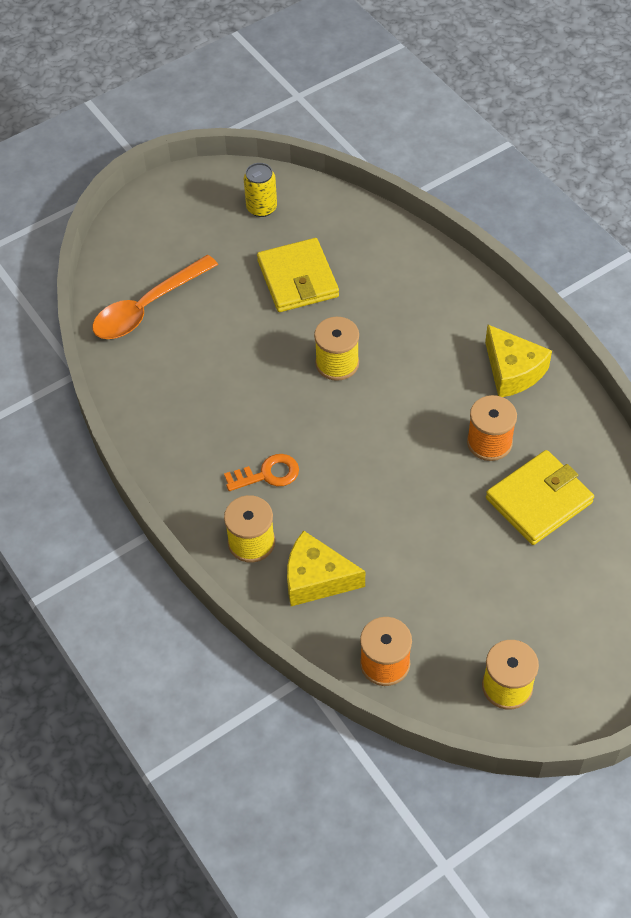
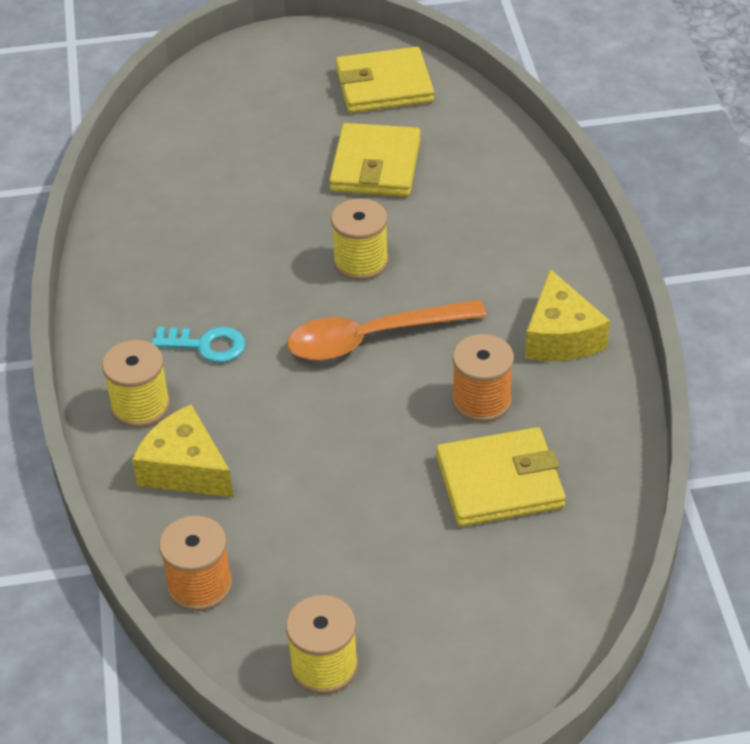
camera: 25 degrees right, 10 degrees down
orange spoon [92,255,218,339] -> orange spoon moved to [287,300,487,361]
orange key [224,454,299,491] -> turquoise key [152,327,245,363]
yellow can [244,163,277,217] -> yellow wallet [336,47,434,113]

